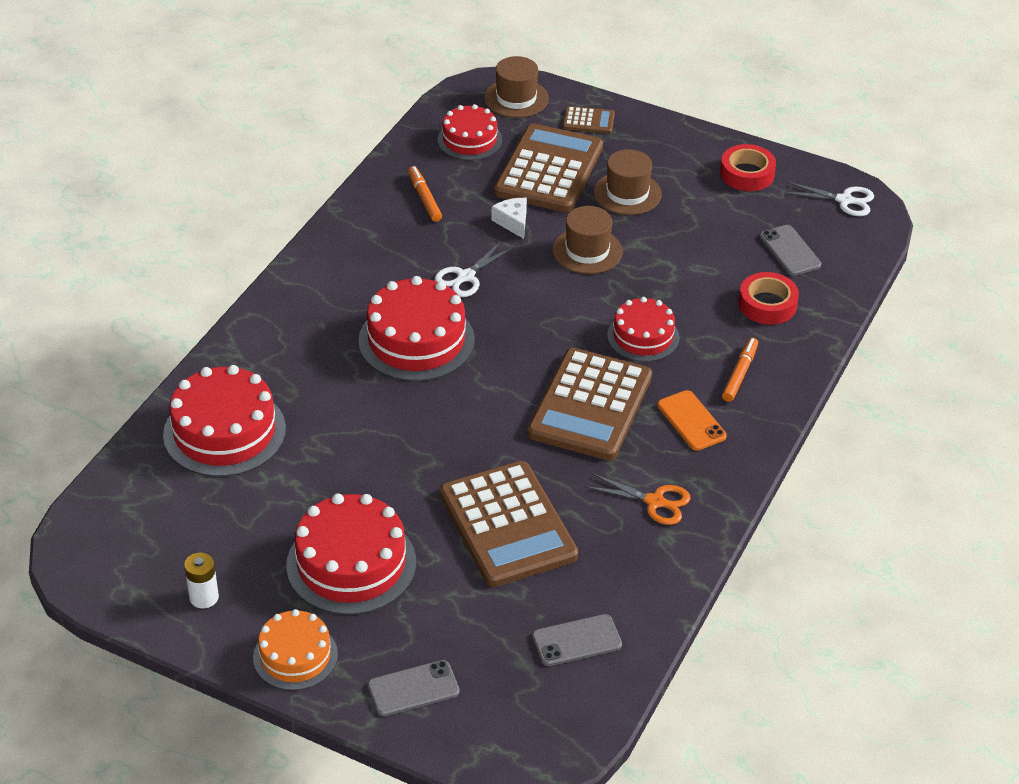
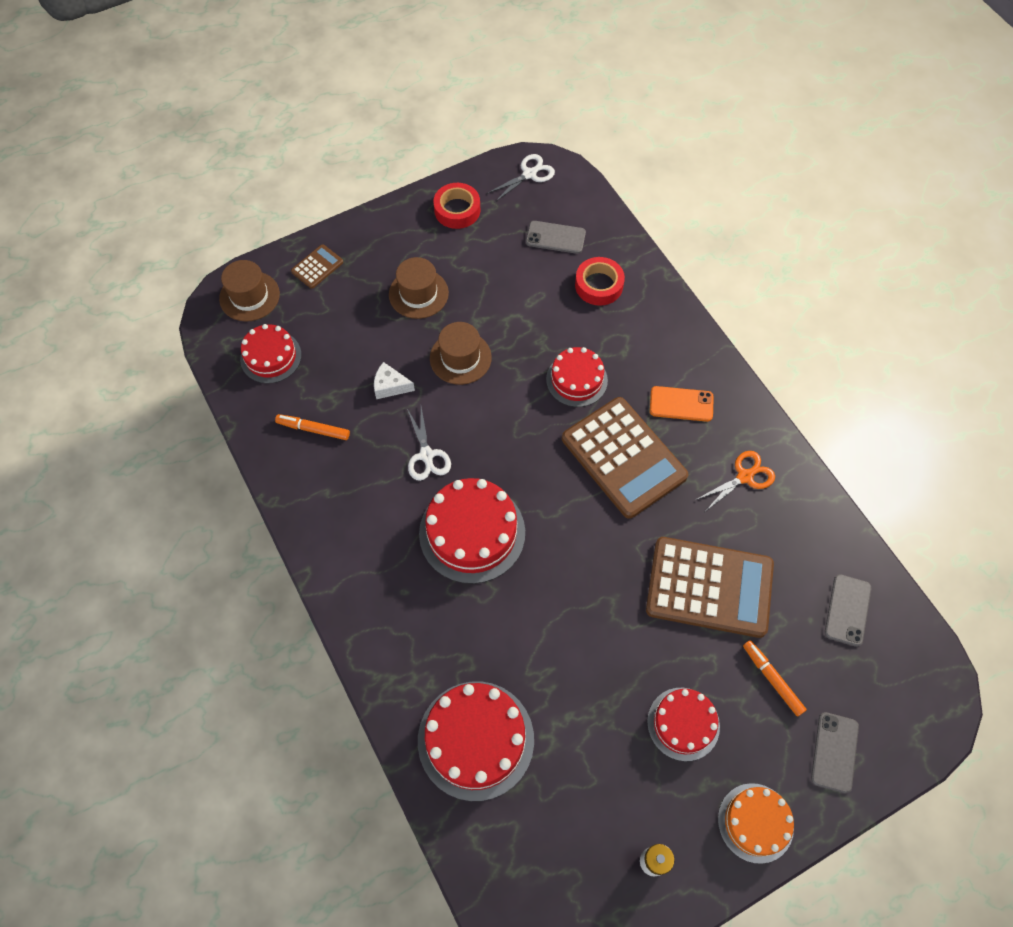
camera: 55 degrees left, 20 degrees up
red cake [286,494,416,615] -> red cake [647,688,720,761], size x0.62
brown calculator [494,123,603,212] -> none
orange marker [722,338,758,402] -> orange marker moved to [743,640,807,717]

